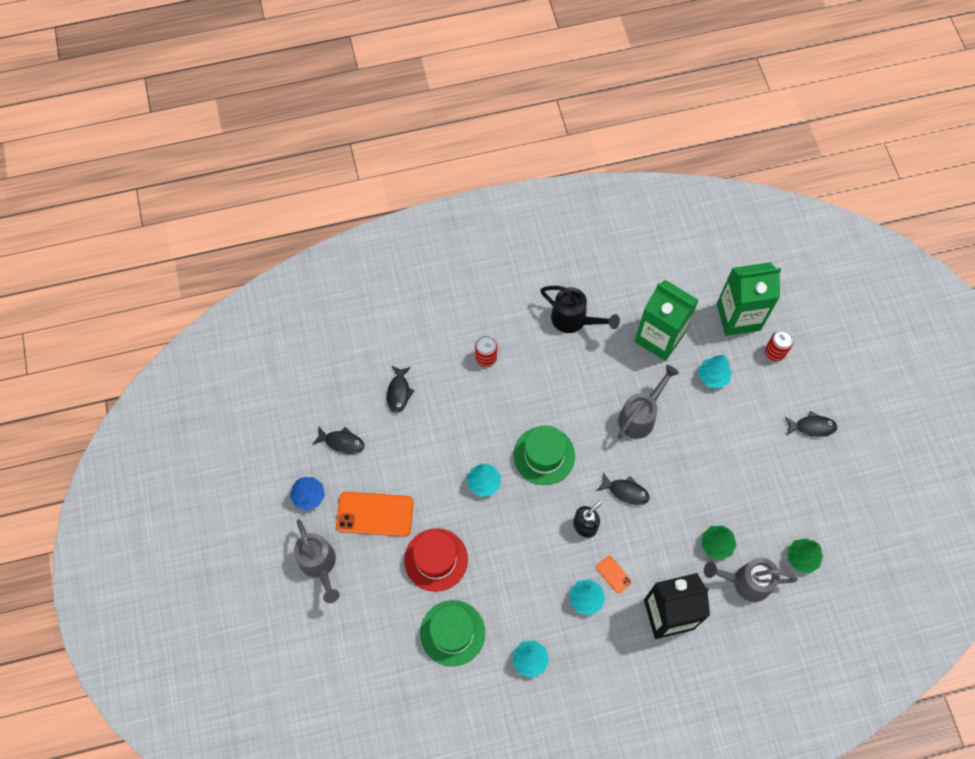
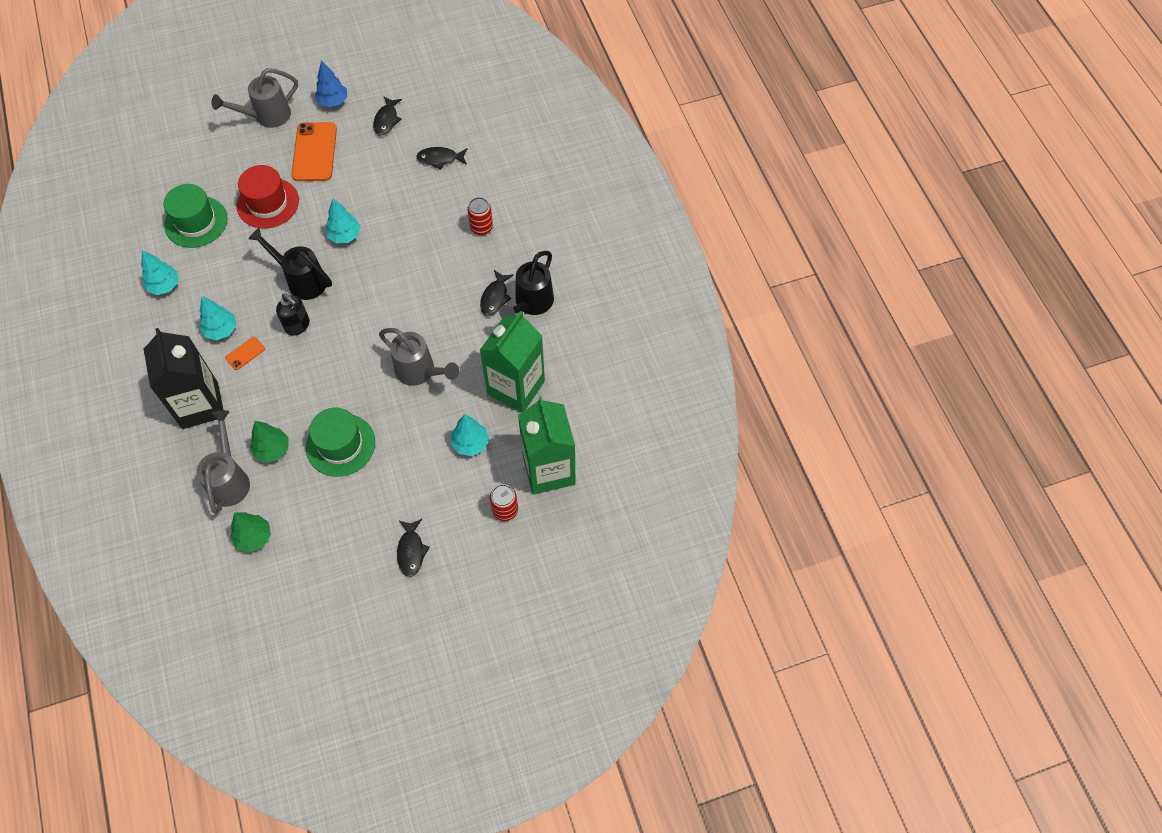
camera: 85 degrees right, 5 degrees down
green hat [513,425,575,485] -> green hat moved to [306,408,375,477]
black fish [596,473,650,505] -> black fish moved to [480,270,514,316]
none -> black watering can [248,228,332,300]

